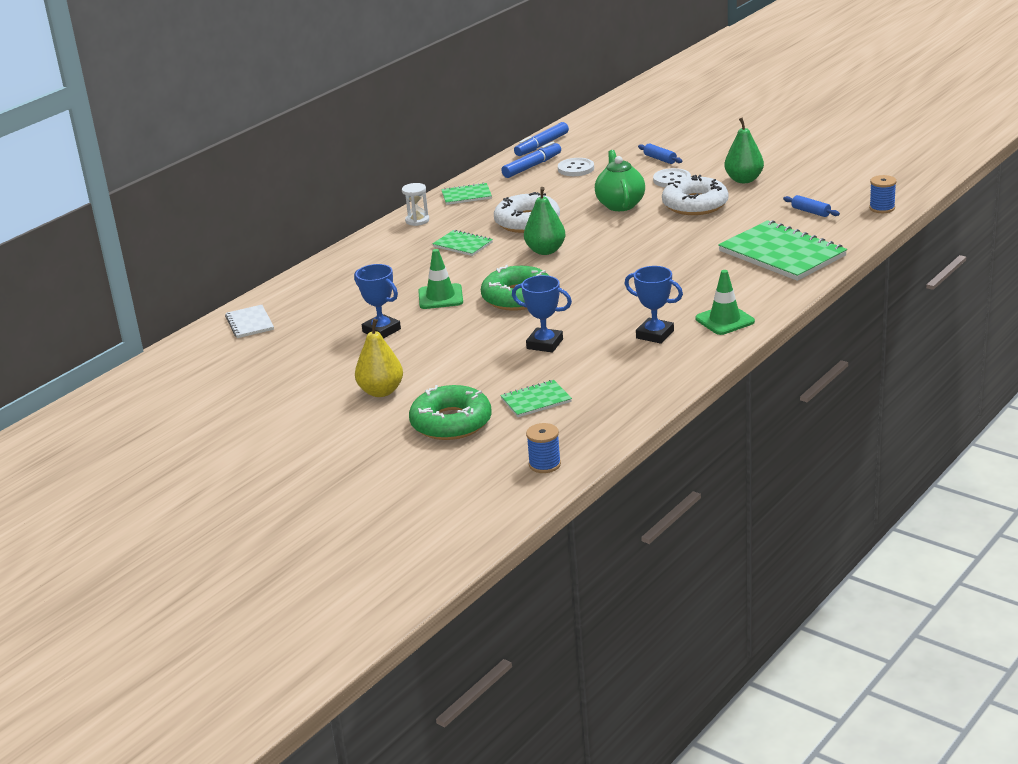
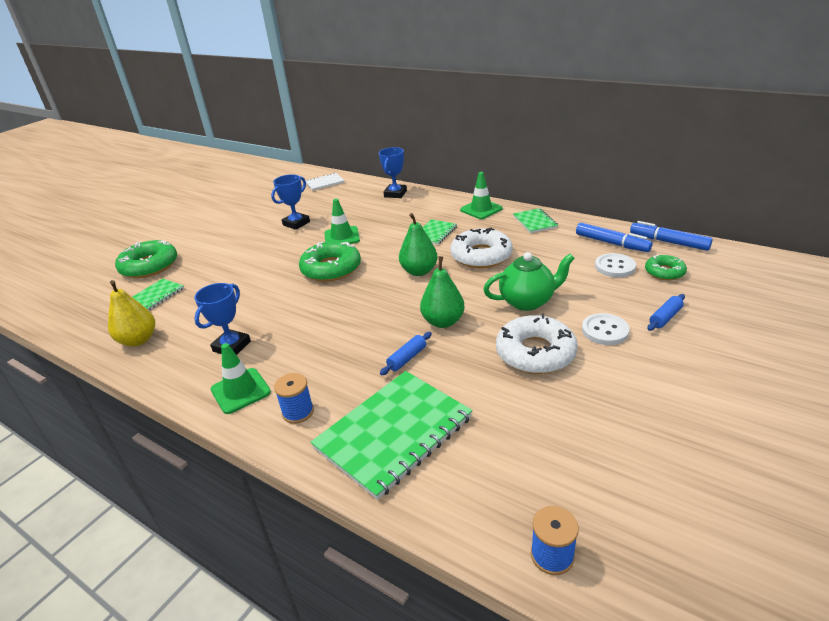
camera: 85 degrees right, 5 degrees up
yellow pear [355,319,403,397] -> yellow pear moved to [108,280,155,347]
white hourglass [402,183,429,226] -> green traffic cone [460,172,503,219]
green notebook [500,380,572,417] -> green notebook turned 60 degrees clockwise [132,278,184,311]
blue trophy [512,275,572,352] -> blue trophy moved to [379,147,407,198]
blue spool [526,423,561,473] -> blue spool moved to [274,373,314,424]
green pear [724,117,764,183] -> green pear moved to [420,256,465,328]
blue rolling pin [783,195,840,217] -> blue rolling pin moved to [380,332,432,376]
none -> green donut [645,254,687,280]

